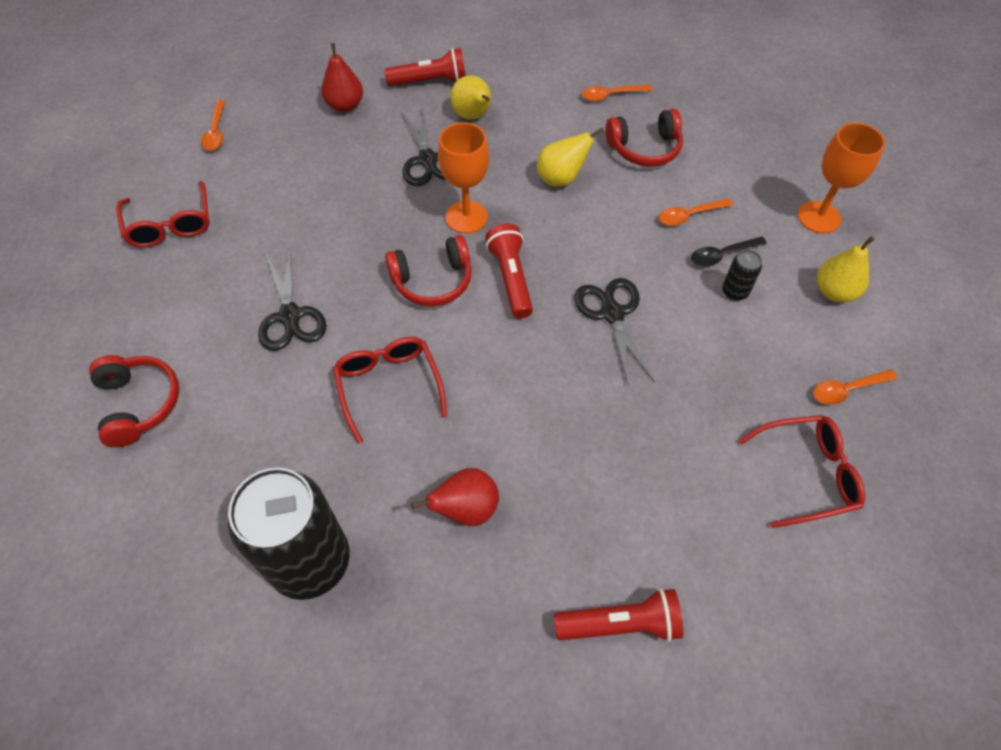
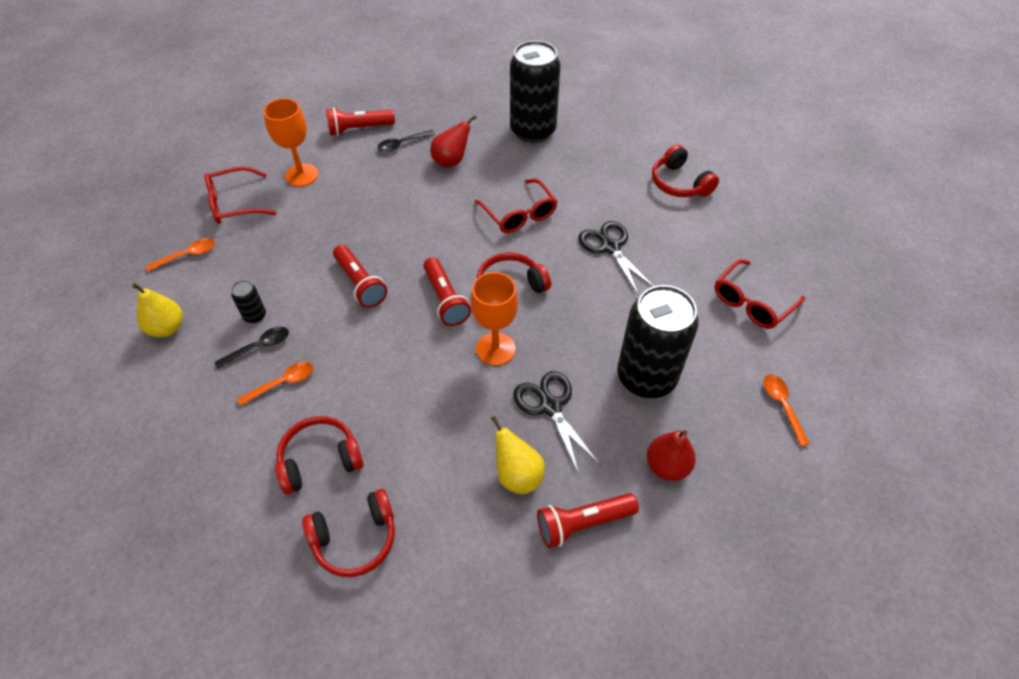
camera: 170 degrees right, 5 degrees down
red glasses [116,181,210,248] -> red glasses turned 105 degrees counterclockwise [714,259,805,329]
yellow pear [537,127,604,186] -> none
black scissors [574,278,655,386] -> red flashlight [333,245,387,308]
orange spoon [582,85,652,101] -> red headphones [302,489,395,577]
orange goblet [798,123,885,234] -> orange goblet moved to [263,98,318,187]
none -> black spoon [378,130,435,152]
none -> black can [617,285,699,398]

